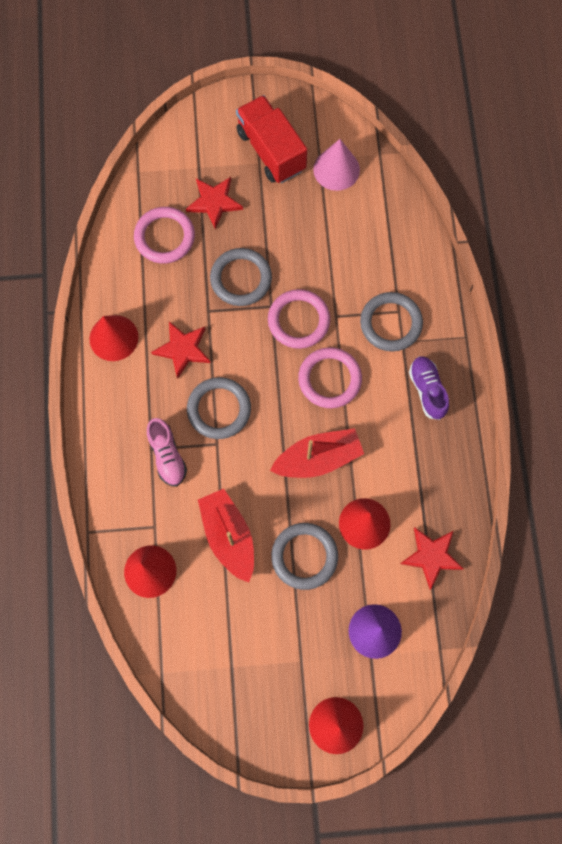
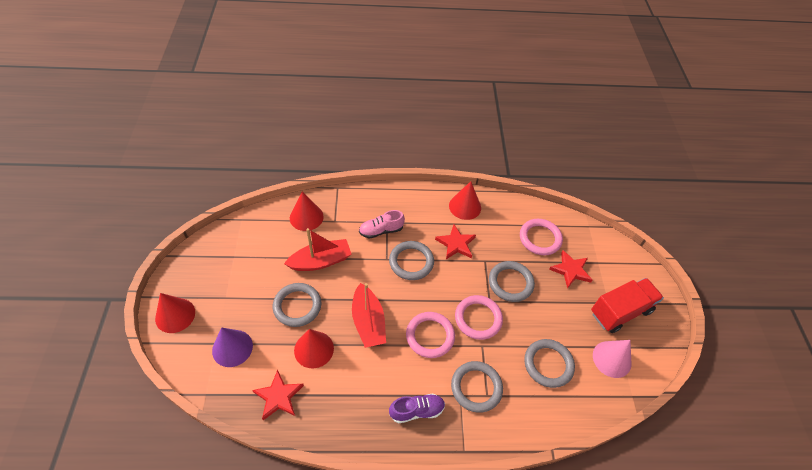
camera: 90 degrees right, 20 degrees down
none -> grey ring [524,339,575,388]

